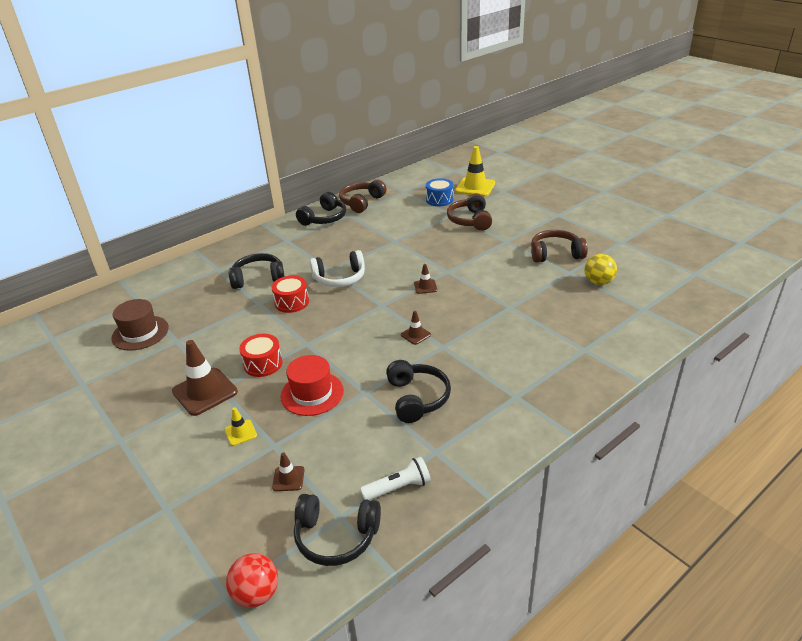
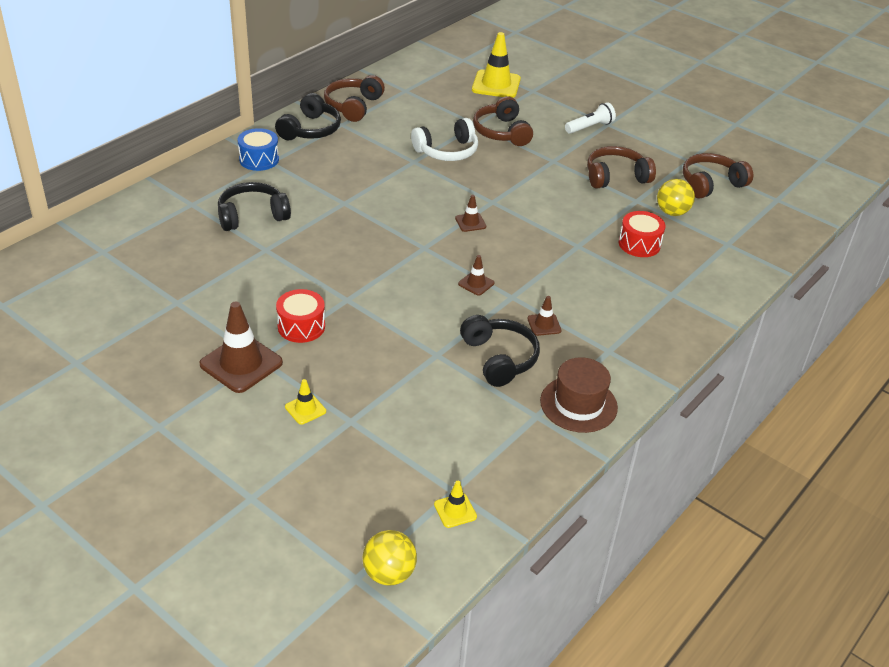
camera: 15 degrees left, 5 degrees up
brown hat [111,299,169,351] -> brown hat moved to [540,357,618,433]
red ball [226,553,278,608] -> yellow ball [363,530,417,586]
red drum [271,276,309,313] -> red drum moved to [619,211,665,257]
brown traffic cone [272,452,305,491] -> brown traffic cone moved to [527,296,562,336]
red hat [280,355,344,416] -> none
black headphones [294,494,381,566] -> yellow traffic cone [434,481,477,528]
white headphones [310,250,365,287] -> white headphones moved to [411,118,478,161]
white flashlight [360,457,431,500] -> white flashlight moved to [565,102,616,134]
blue drum [426,178,454,206] -> blue drum moved to [238,128,279,171]
none -> brown headphones [683,153,753,199]

